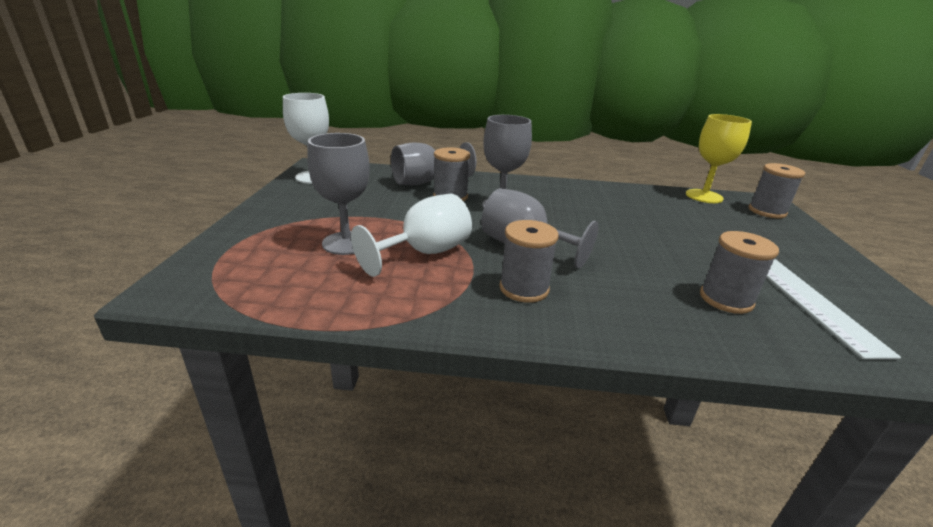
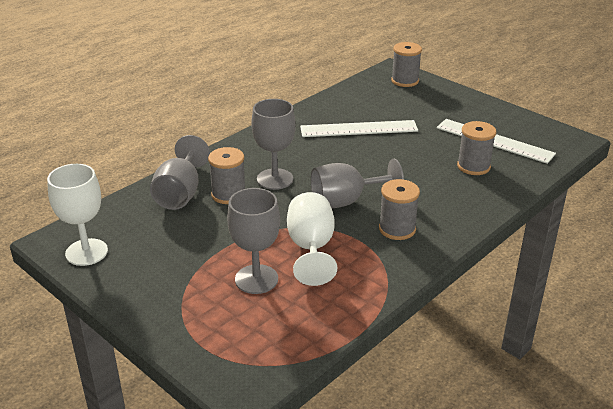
camera: 50 degrees left, 5 degrees up
yellow goblet [686,114,752,203] -> none
none -> white ruler [300,120,418,137]

